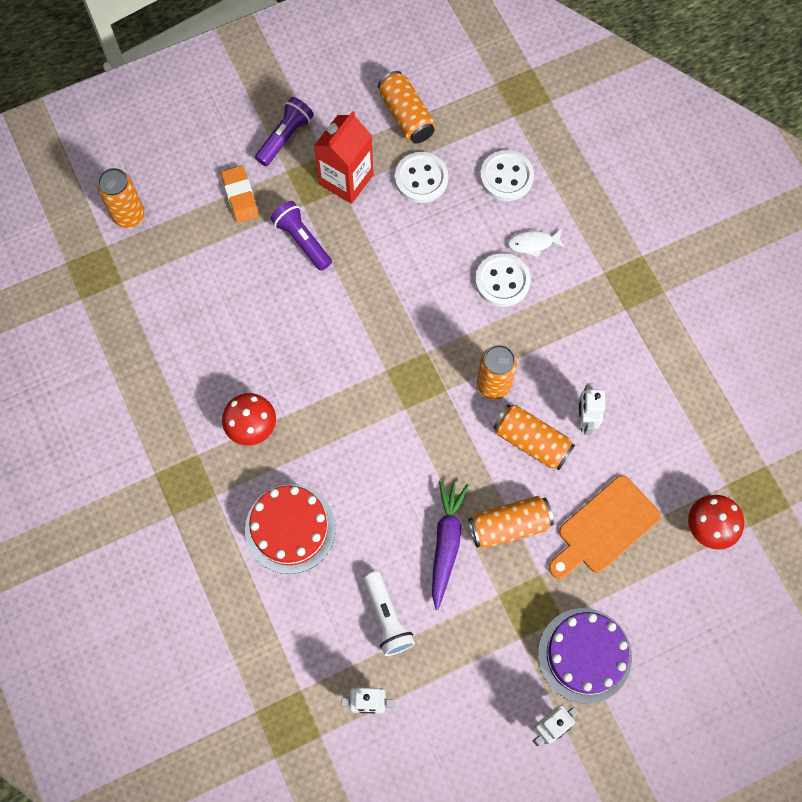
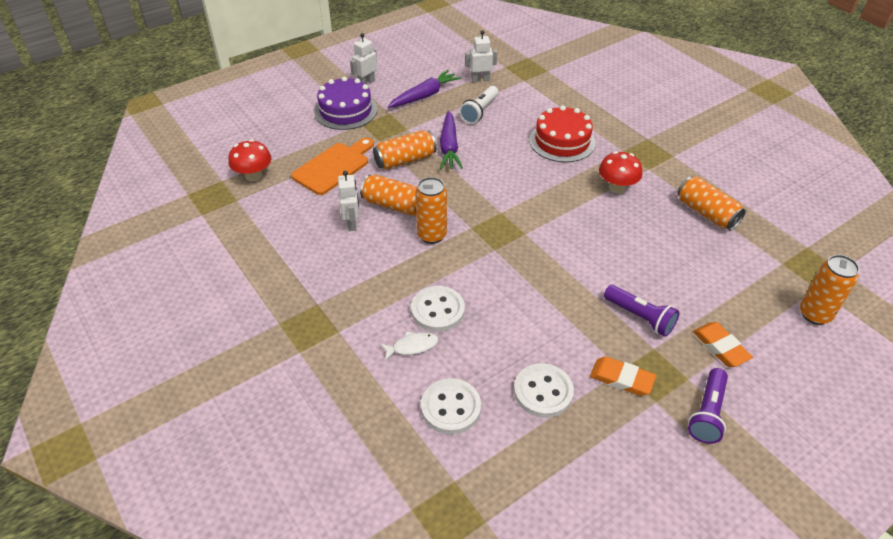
camera: 170 degrees right, 25 degrees down
red carton [314,111,373,204] -> orange eraser [590,356,656,396]
white flashlight [364,571,415,656] -> white flashlight turned 120 degrees counterclockwise [459,86,499,124]
orange can [378,71,435,144] -> orange can moved to [677,176,746,230]
none -> purple carrot [388,70,461,108]

